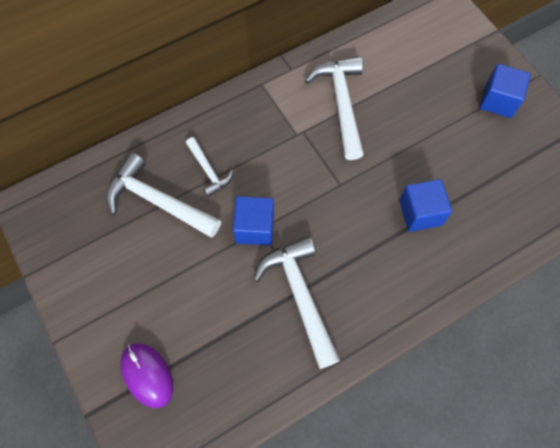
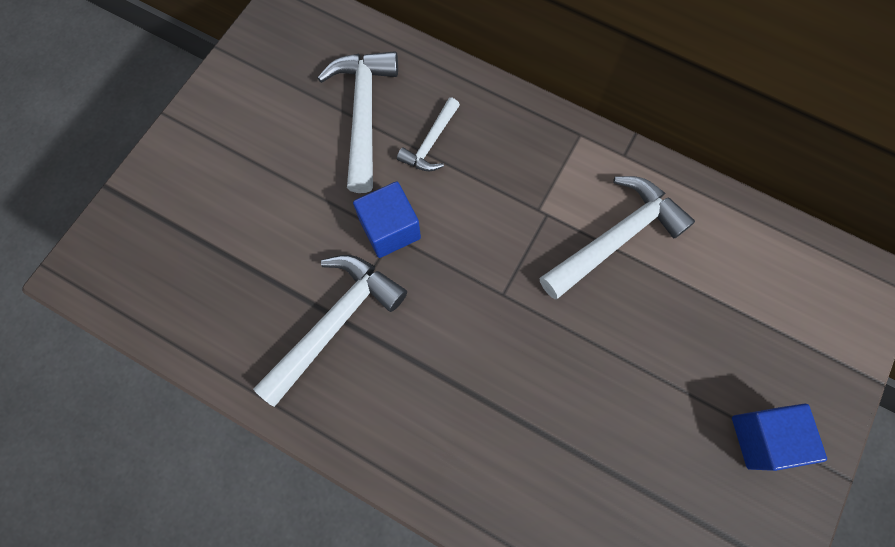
camera: 60 degrees right, 5 degrees up
purple mouse [120,343,173,408] -> none
blue cube [399,179,452,232] -> none

